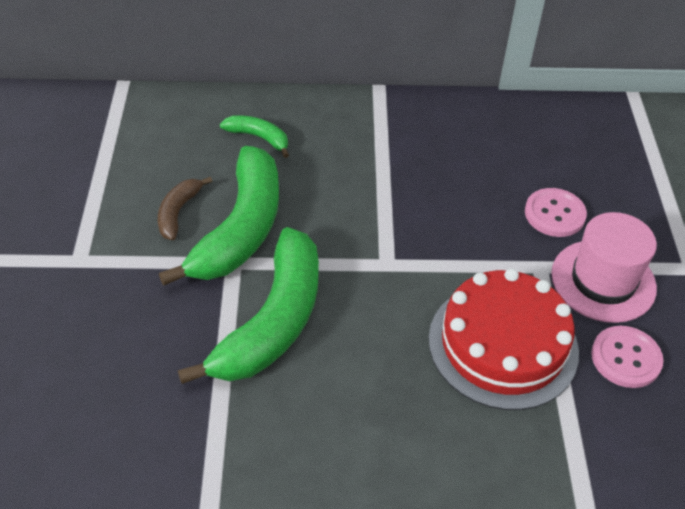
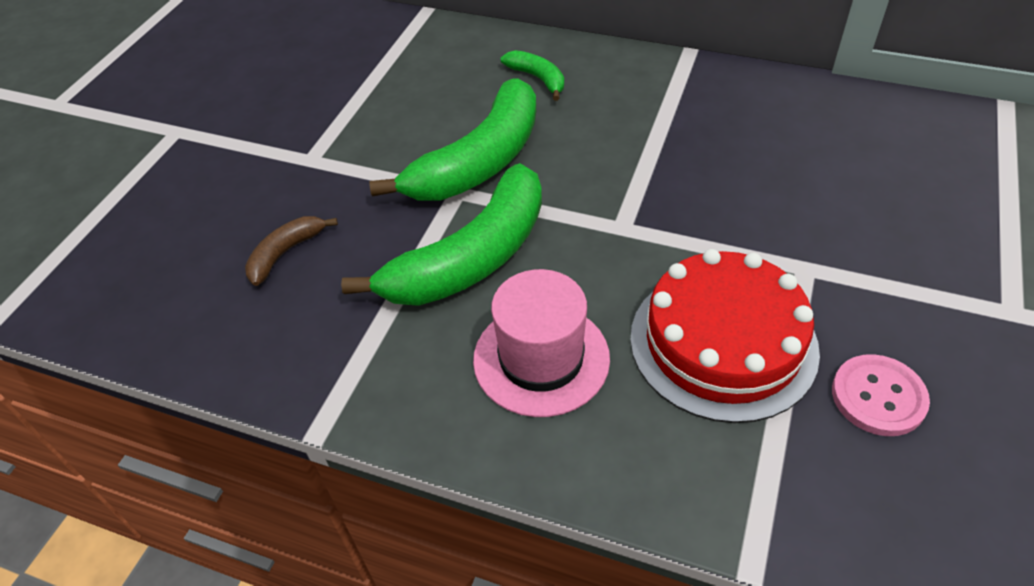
camera: 25 degrees right, 0 degrees up
brown banana [158,177,212,240] -> brown banana moved to [245,216,338,286]
pink button [525,188,587,237] -> none
pink hat [551,212,657,323] -> pink hat moved to [473,269,610,417]

